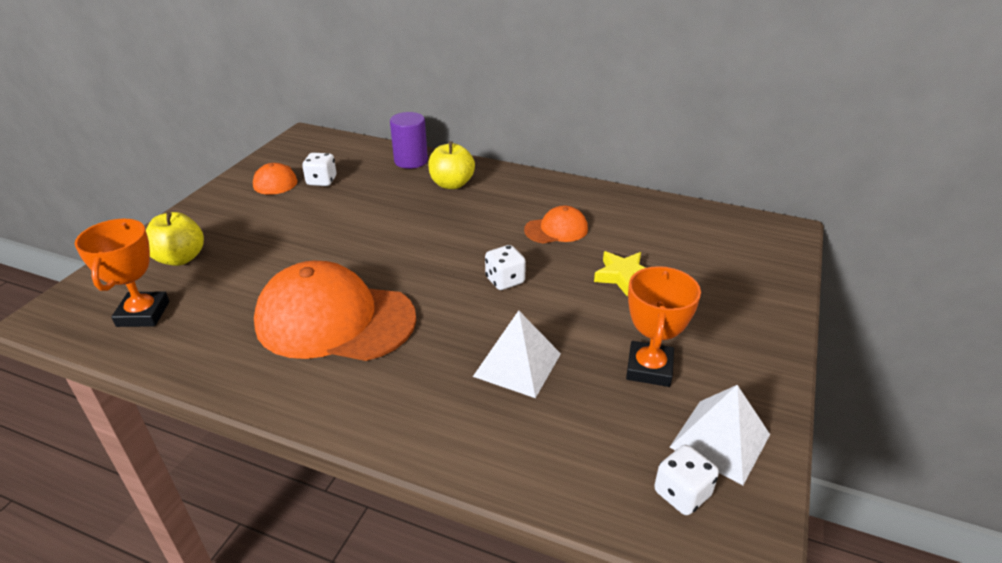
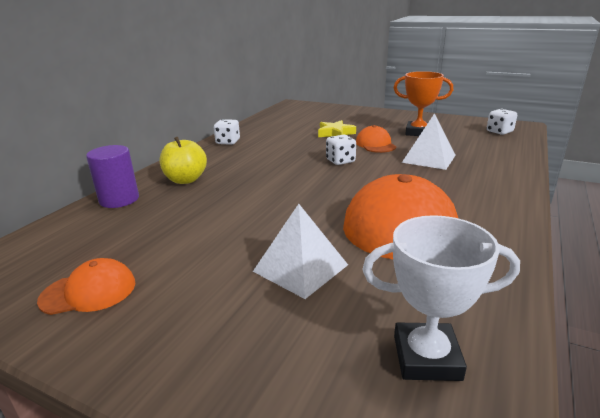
camera: 85 degrees left, 10 degrees down
orange trophy [75,219,169,327] -> white trophy [363,215,520,381]
yellow apple [146,212,204,266] -> none
white dice [302,152,336,186] -> white dice moved to [214,119,240,145]
orange cap [524,206,588,244] -> orange cap moved to [356,125,396,153]
white pyramid [669,385,770,485] -> white pyramid moved to [253,204,348,299]

